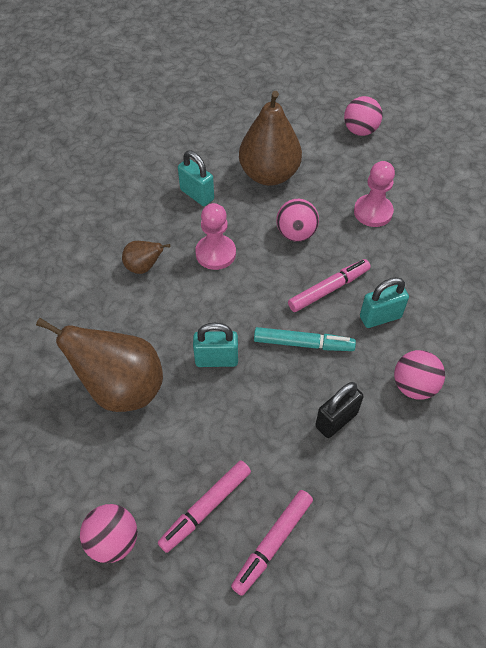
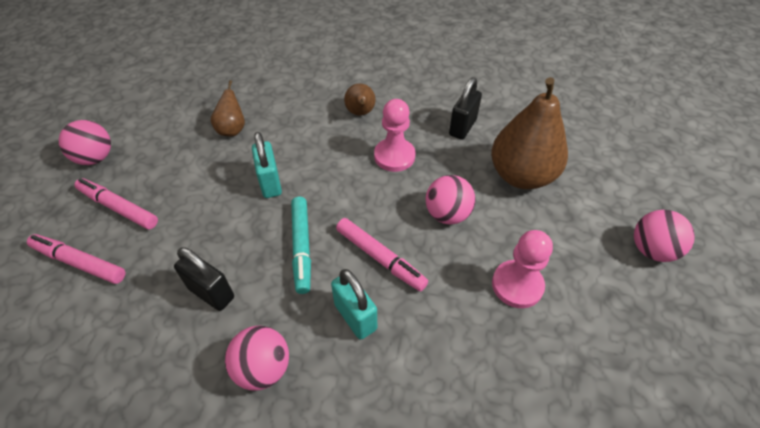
camera: 75 degrees right, 5 degrees down
brown pear [36,318,163,412] -> brown pear [211,80,245,136], size x0.49
turquoise padlock [178,150,214,206] -> black padlock [449,77,482,140]

